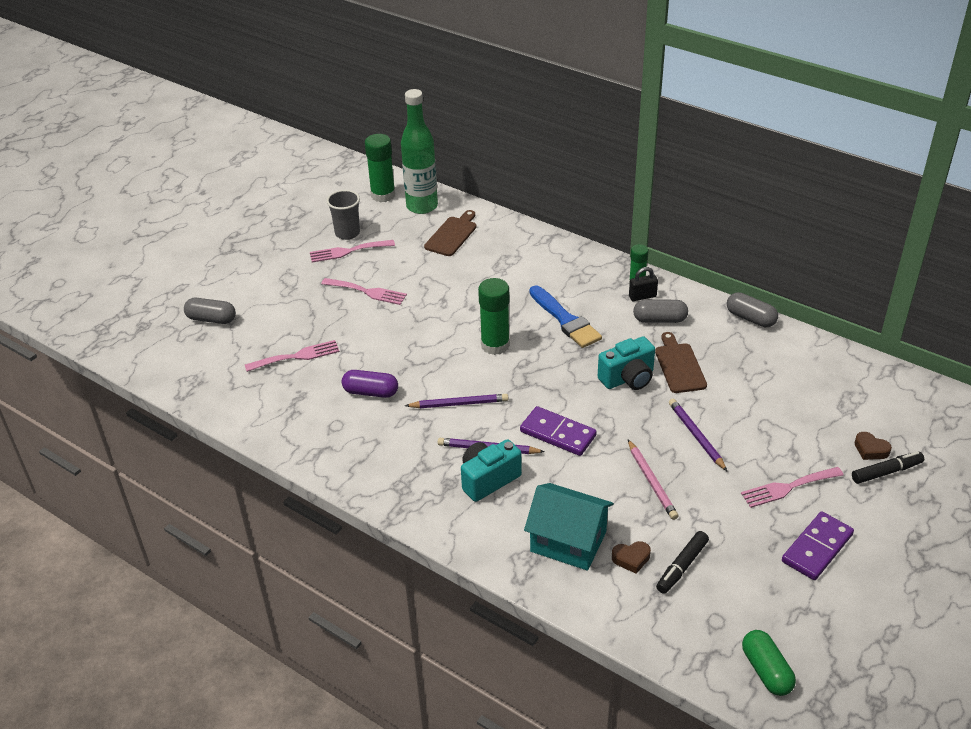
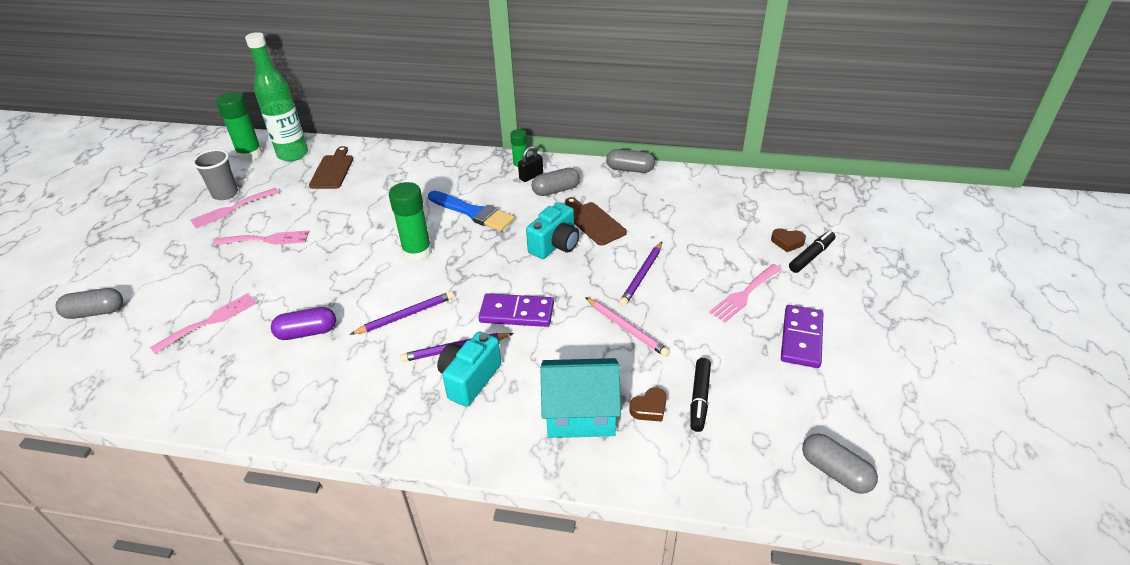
camera: 25 degrees left, 0 degrees up
purple pencil [669,399,727,471] -> purple pencil turned 105 degrees counterclockwise [619,242,662,306]
green capsule [742,630,796,696] -> grey capsule [802,433,878,494]

